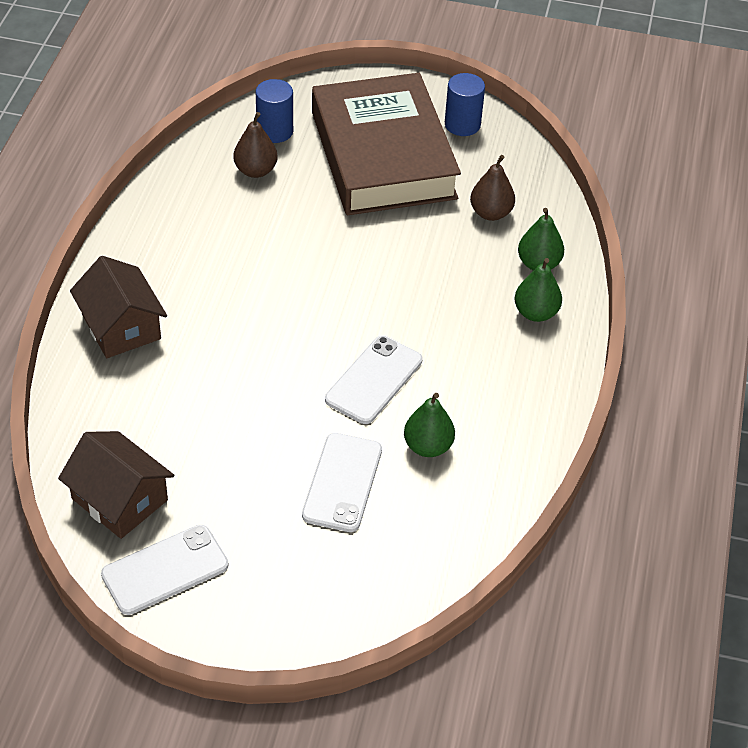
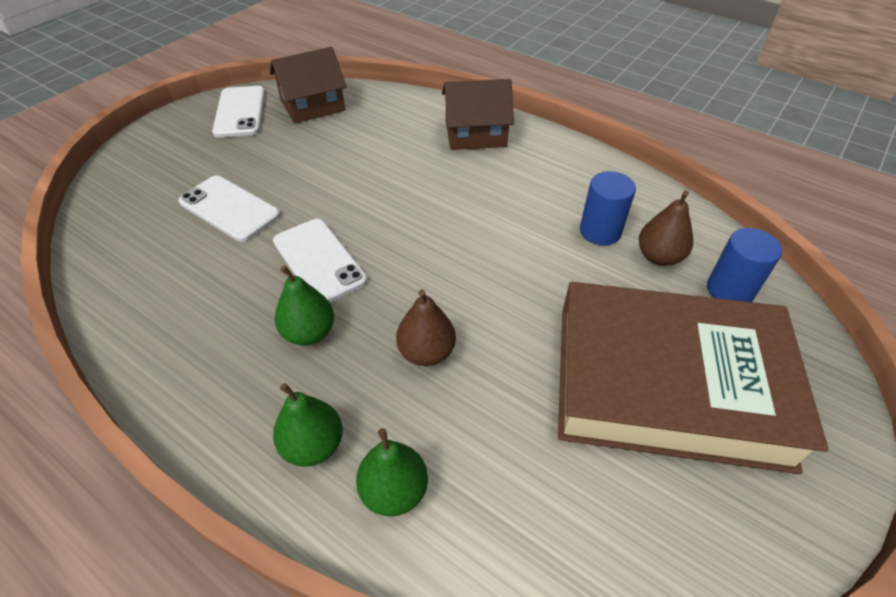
camera: 115 degrees right, 0 degrees up
green pear [404,393,455,457] -> green pear moved to [275,266,334,345]
blue cylinder [445,73,485,136] -> blue cylinder moved to [580,171,636,245]
brown pear [470,155,515,221] -> brown pear moved to [396,289,456,366]

